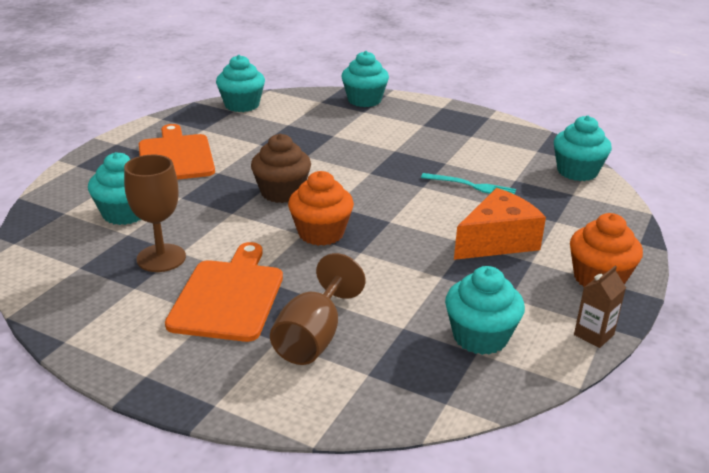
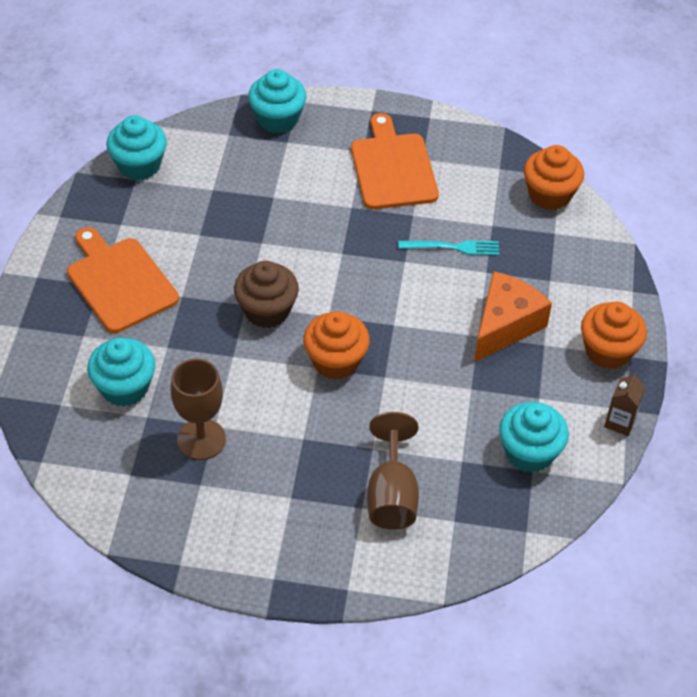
camera: 20 degrees left, 20 degrees up
orange cutting board [165,242,283,342] -> orange cutting board moved to [351,113,439,209]
turquoise cupcake [554,116,612,181] -> orange cupcake [524,145,584,210]

